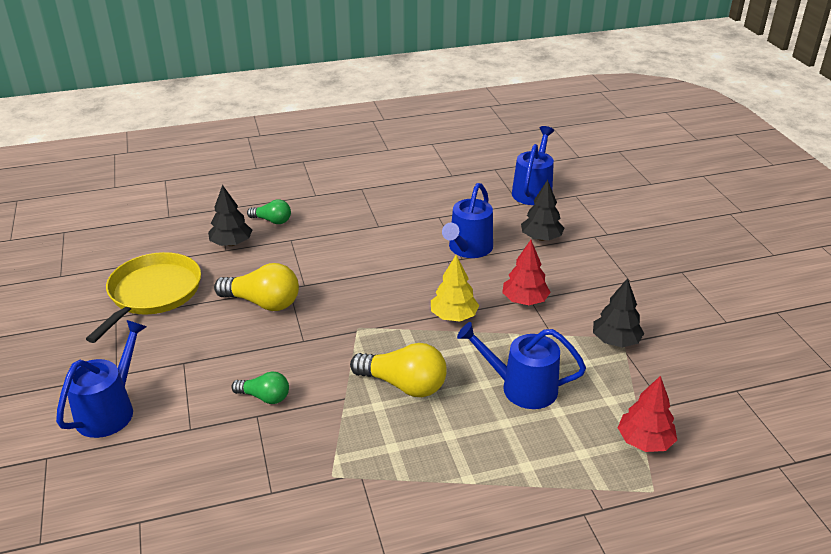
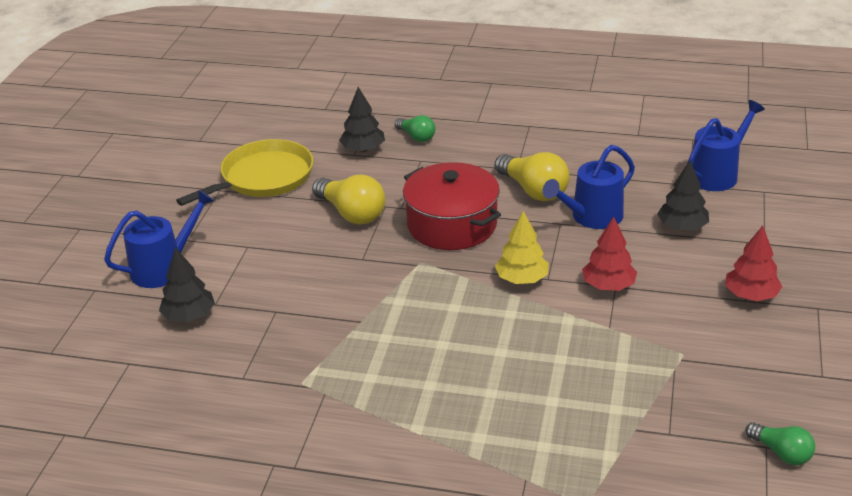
camera: 30 degrees right, 0 degrees up
green light bulb [231,371,289,404] -> green light bulb moved to [745,423,815,465]
yellow light bulb [350,343,447,397] -> yellow light bulb moved to [495,152,570,201]
blue watering can [457,322,586,409] -> none
black tree [593,278,644,347] -> black tree moved to [159,247,215,322]
red tree [618,376,677,452] -> red tree moved to [725,226,782,301]
none -> red pot [403,162,501,250]

